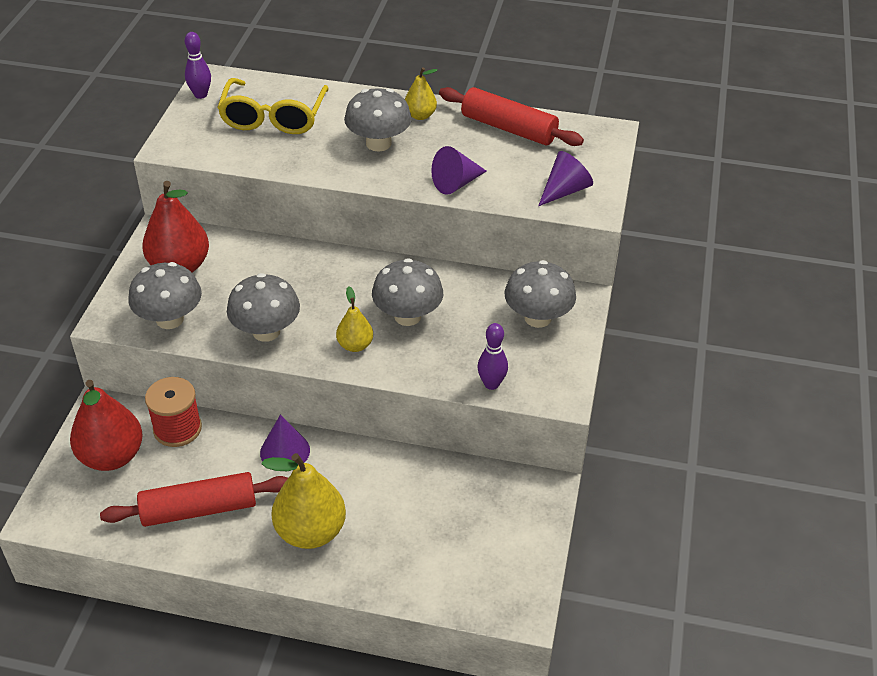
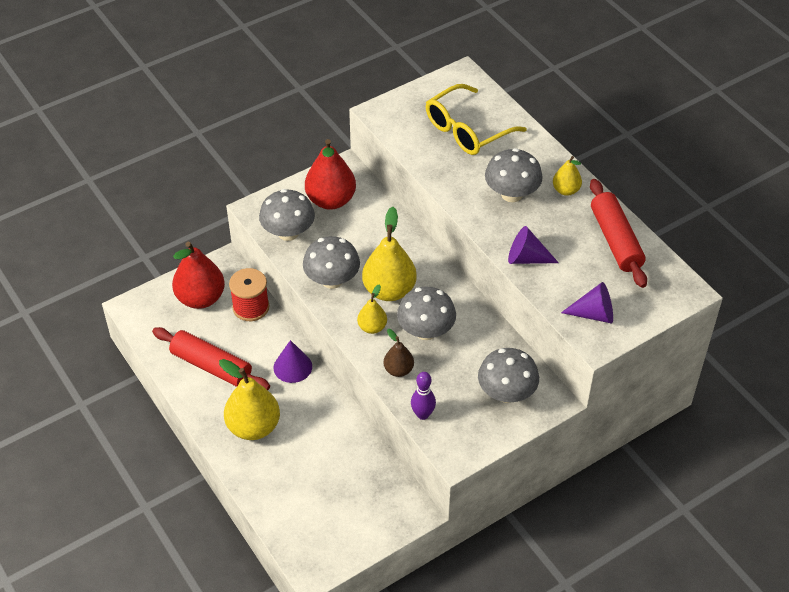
camera: 45 degrees right, 5 degrees up
purple bowling pin [185,32,211,99] -> none
none -> yellow pear [362,207,417,301]
none -> brown pear [383,329,414,377]

